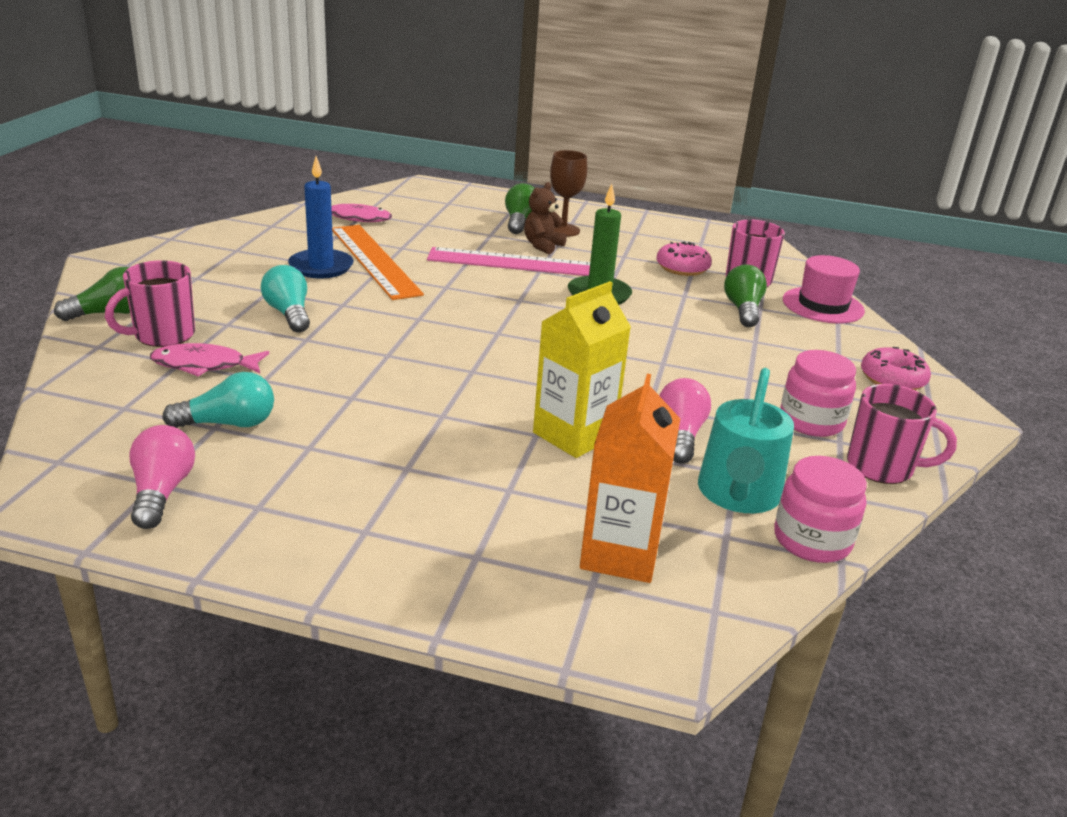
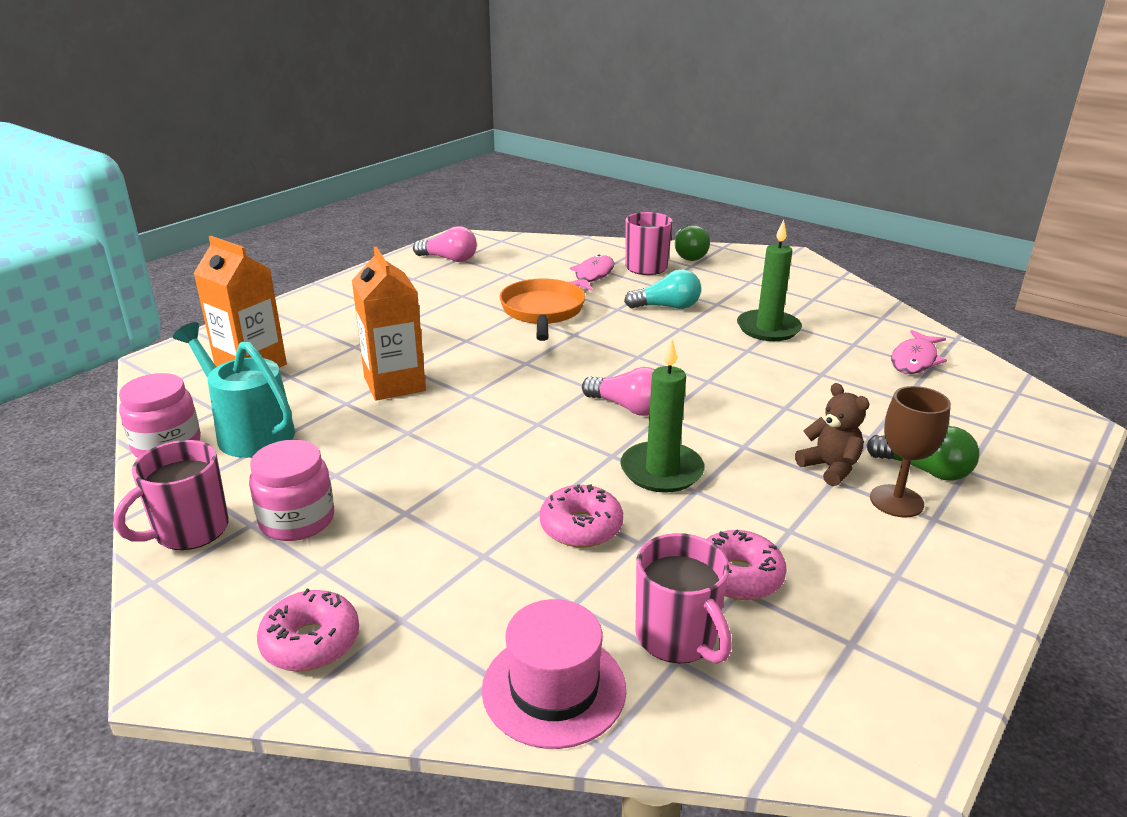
camera: 115 degrees right, 0 degrees up
turquoise light bulb [162,372,274,428] -> none
blue candle [288,156,354,279] -> green candle [737,220,802,341]
orange ruler [332,225,424,300] -> none
pink ruler [427,247,590,276] -> none
yellow carton [533,281,631,458] -> orange carton [352,246,426,401]
pink light bulb [659,378,711,464] -> pink light bulb moved to [582,367,655,416]
green light bulb [724,265,767,327] -> none
none -> orange pan [499,278,585,341]
none -> pink donut [540,484,623,548]

